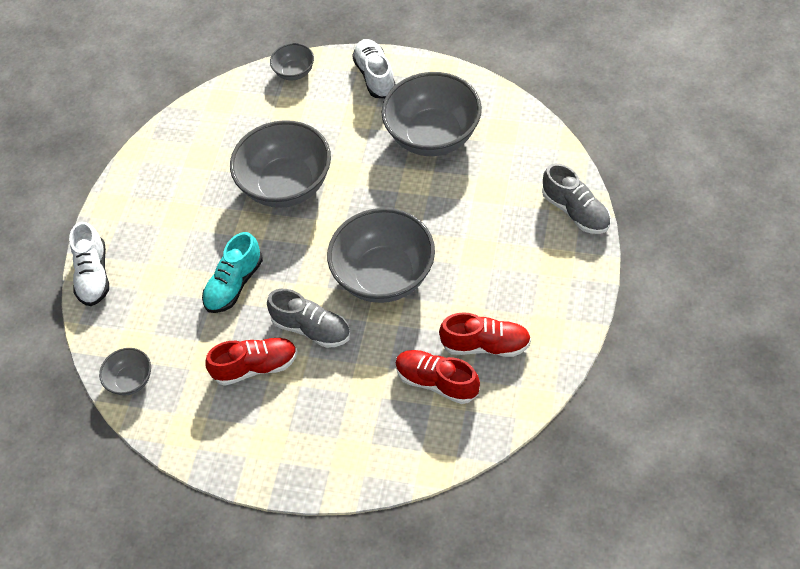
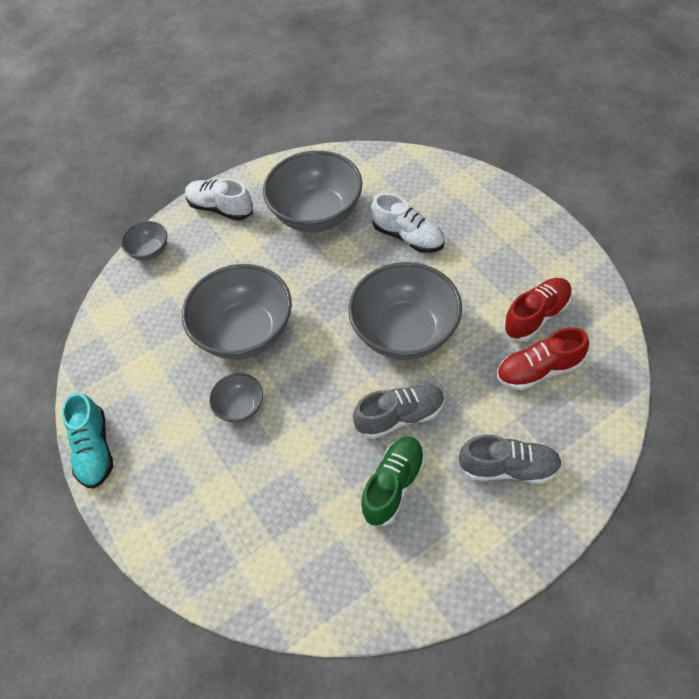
camera: 45 degrees left, 0 degrees up
white shoe [69,222,109,306] -> white shoe moved to [371,193,445,253]
grey bowl [99,348,151,396] -> grey bowl moved to [209,373,263,423]
turquoise shoe [202,232,263,313] -> turquoise shoe moved to [62,392,113,489]
red shoe [206,337,297,386] -> green shoe [360,436,425,526]
grey shoe [542,163,611,234] -> grey shoe moved to [459,434,562,484]

